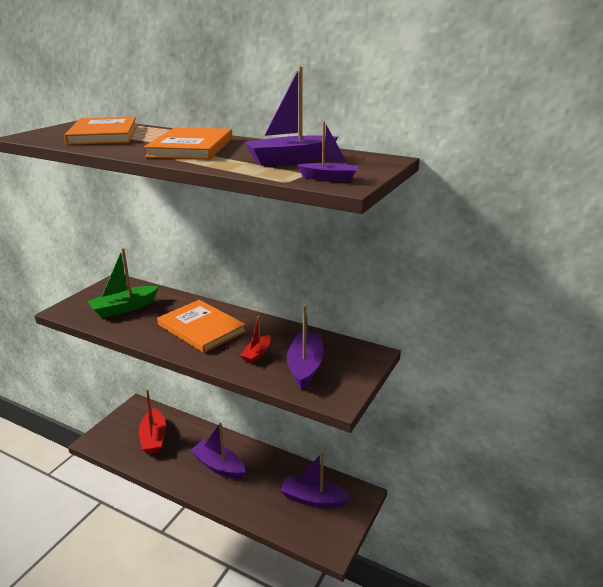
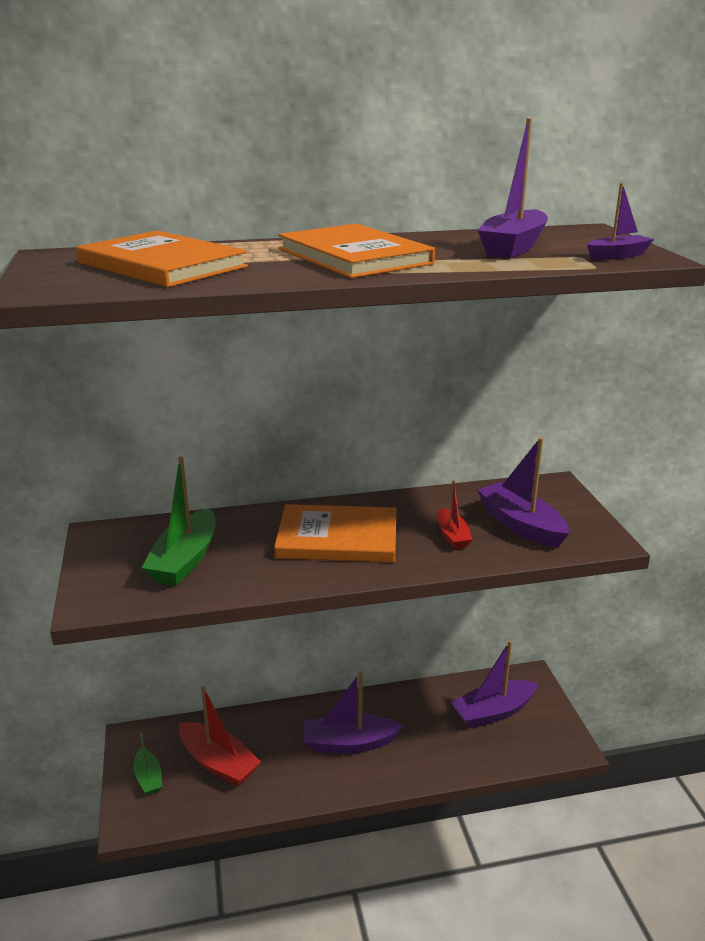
camera: 40 degrees left, 0 degrees up
none -> green boat [133,733,162,796]

